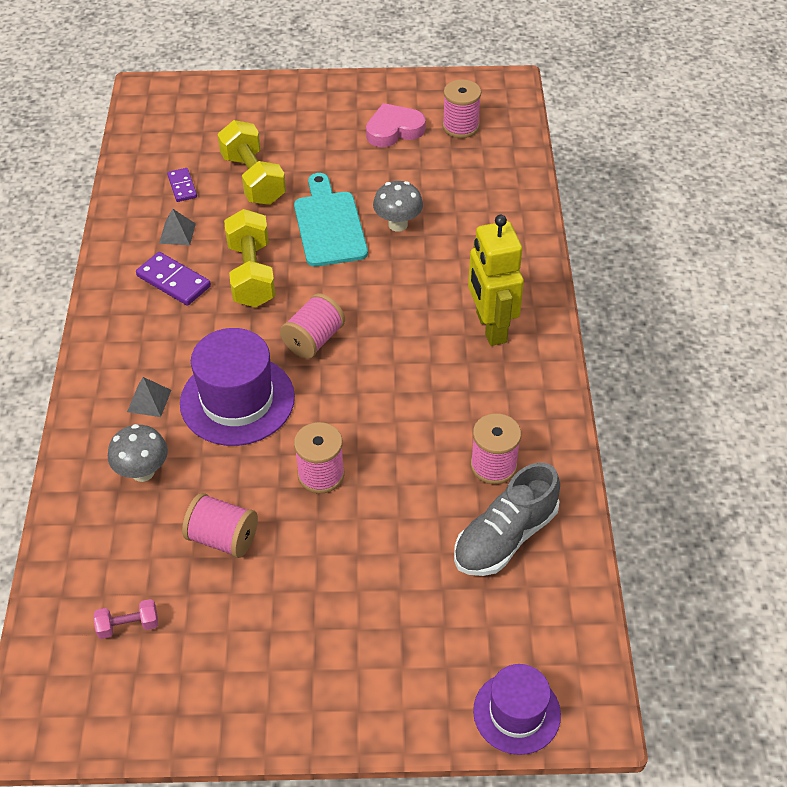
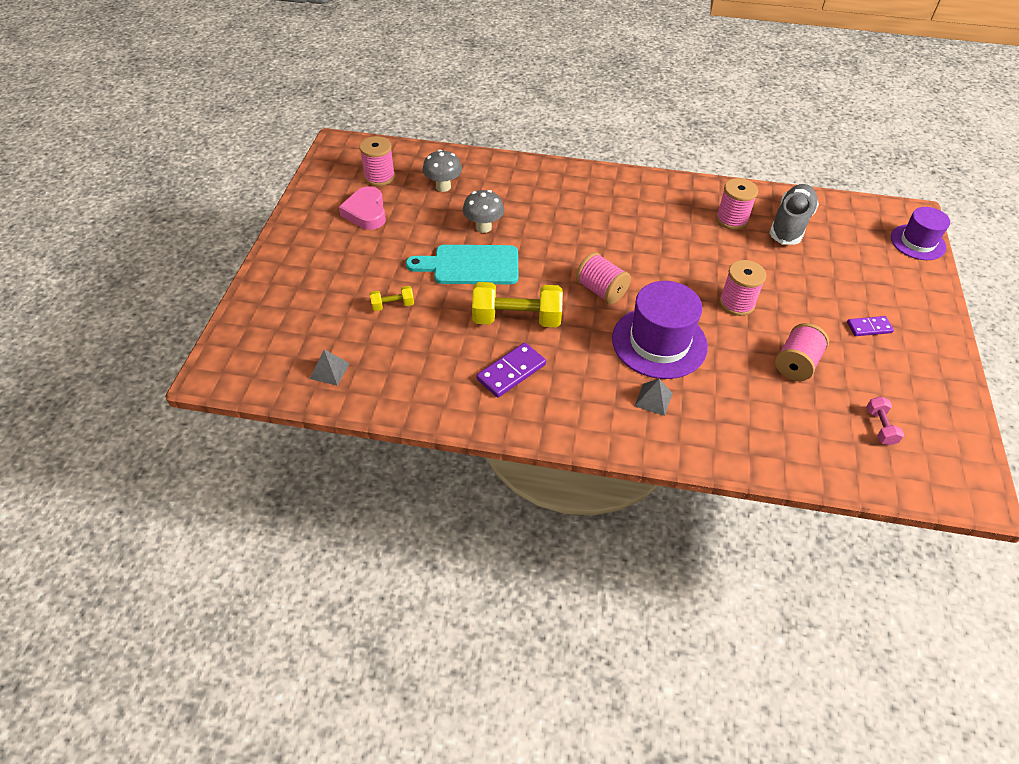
camera: 80 degrees left, 0 degrees up
grey mushroom [108,424,168,482] -> grey mushroom moved to [422,149,462,192]
grey pyramid [159,208,196,245] -> grey pyramid moved to [309,350,350,386]
purple domino [167,168,197,202] -> purple domino moved to [847,316,894,336]
yellow dumbbell [217,120,286,205] -> yellow dumbbell [370,286,414,311], size x0.48
grey shoe [454,462,560,576] -> grey shoe turned 120 degrees counterclockwise [769,184,819,245]
yellow robot [468,215,524,346] -> none

